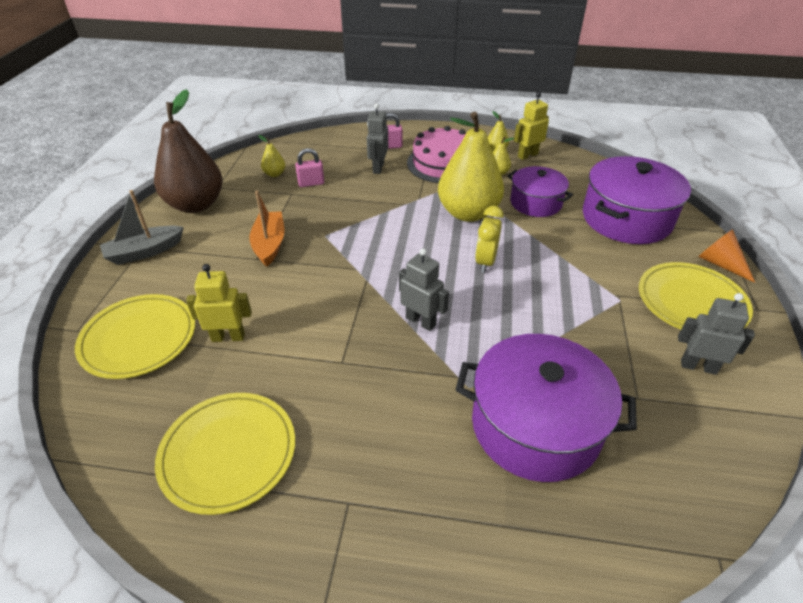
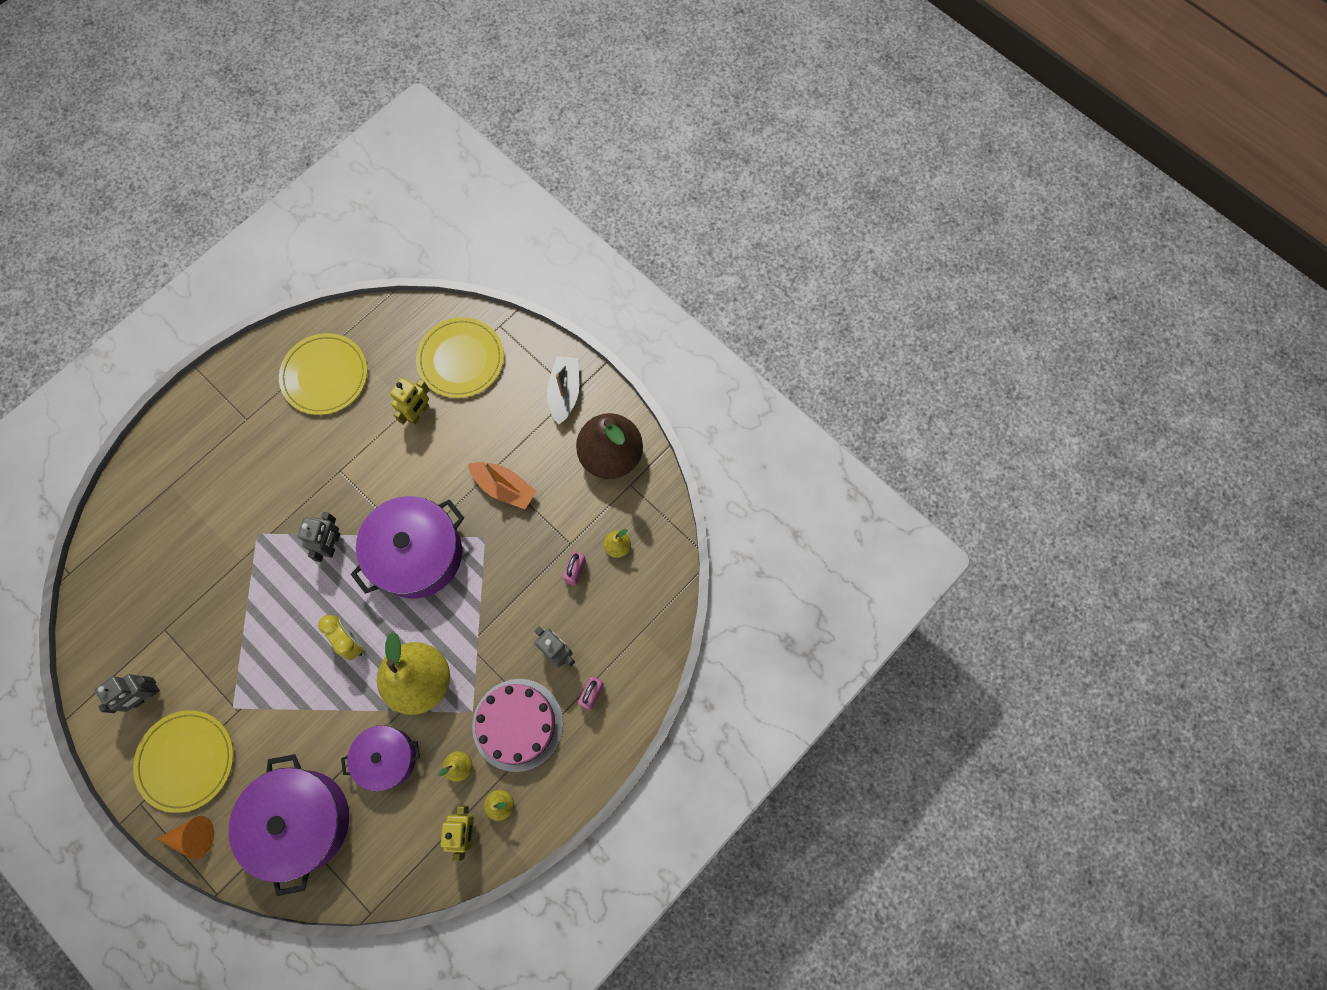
camera: 125 degrees right, 30 degrees up
grey robot [399,248,449,331] -> grey robot turned 60 degrees counterclockwise [298,512,340,562]
purple pot [456,334,637,482] -> purple pot moved to [351,496,464,598]

